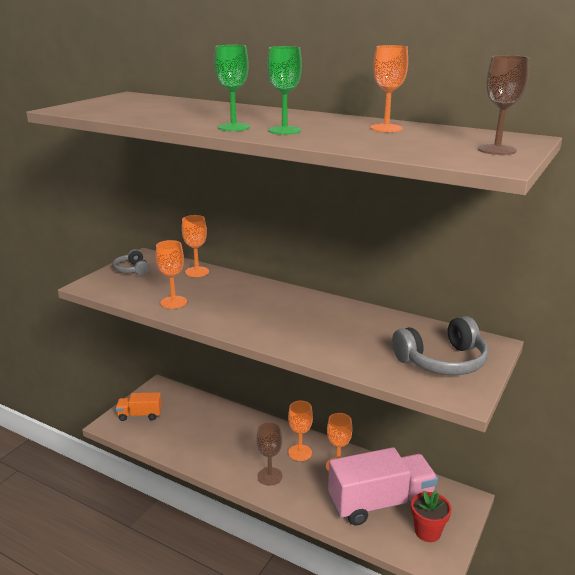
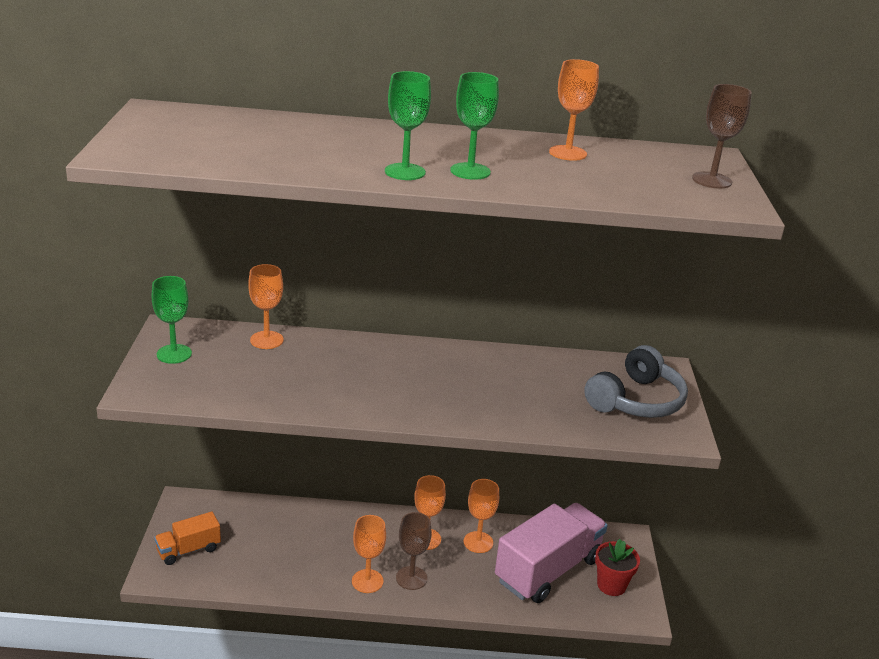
camera: 30 degrees left, 5 degrees up
grey headphones [113,249,150,275] -> green goblet [152,276,192,364]
orange goblet [156,240,187,309] -> orange goblet moved to [352,515,386,593]

